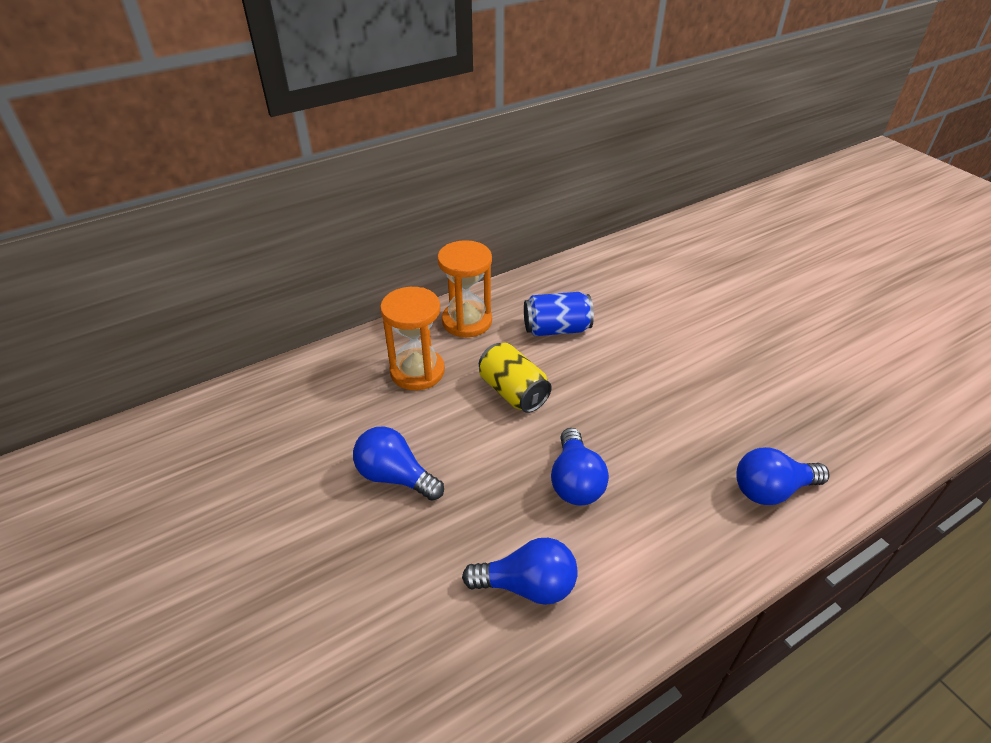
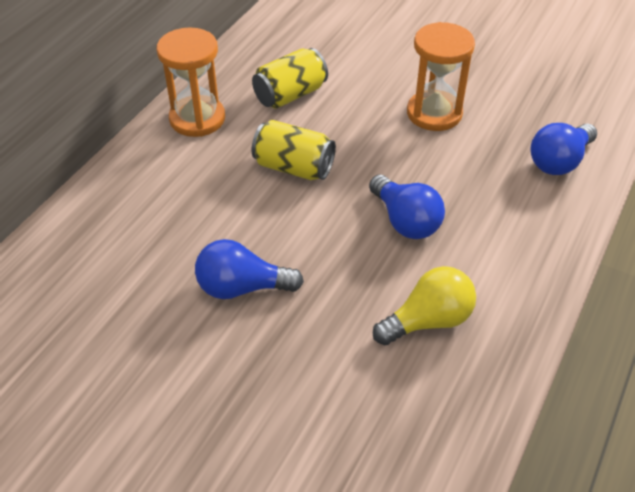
camera: 30 degrees left, 5 degrees up
orange hourglass [380,287,445,390] -> orange hourglass moved to [407,22,475,131]
blue light bulb [462,538,578,605] -> yellow light bulb [373,266,476,345]
blue can [524,292,594,336] -> yellow can [252,48,328,109]

